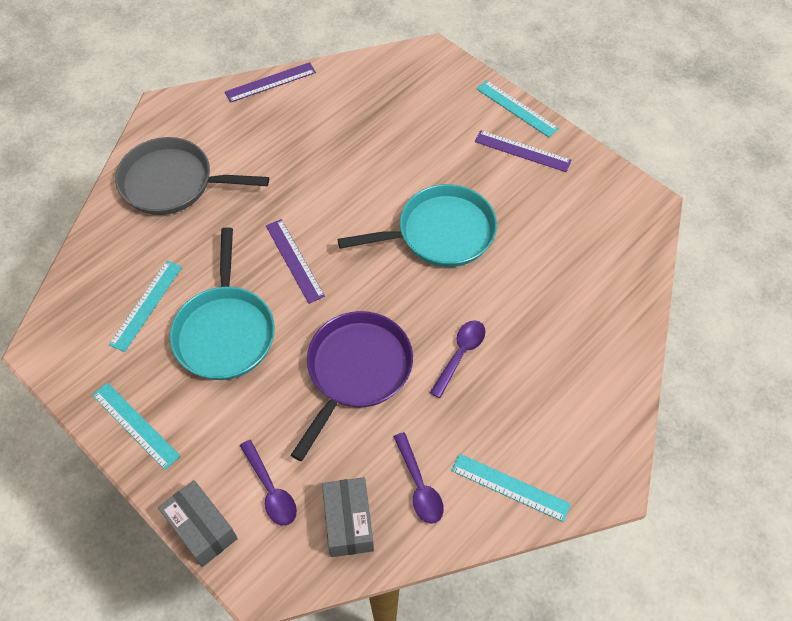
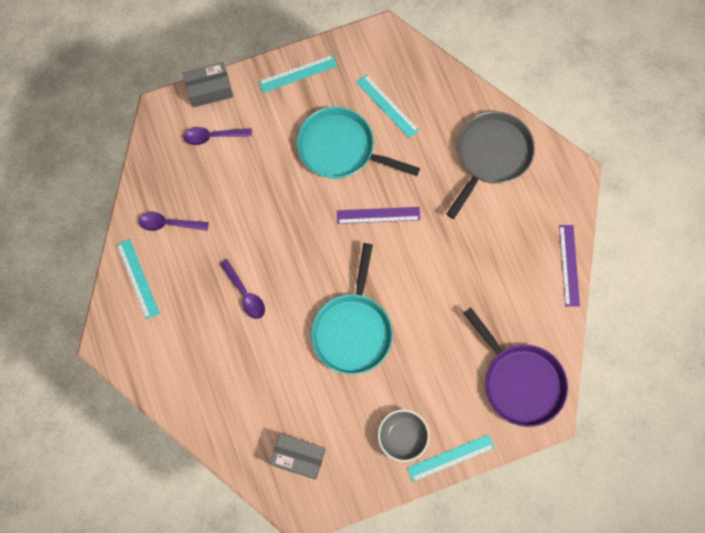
camera: 115 degrees right, 15 degrees up
purple pan [291,311,413,461] -> purple pan moved to [464,307,568,427]
grey box [322,477,374,557] -> grey box moved to [270,434,325,479]
turquoise ruler [451,454,571,522] -> turquoise ruler turned 75 degrees counterclockwise [117,239,160,319]
purple ruler [475,130,572,172] -> grey bowl [378,409,430,462]

